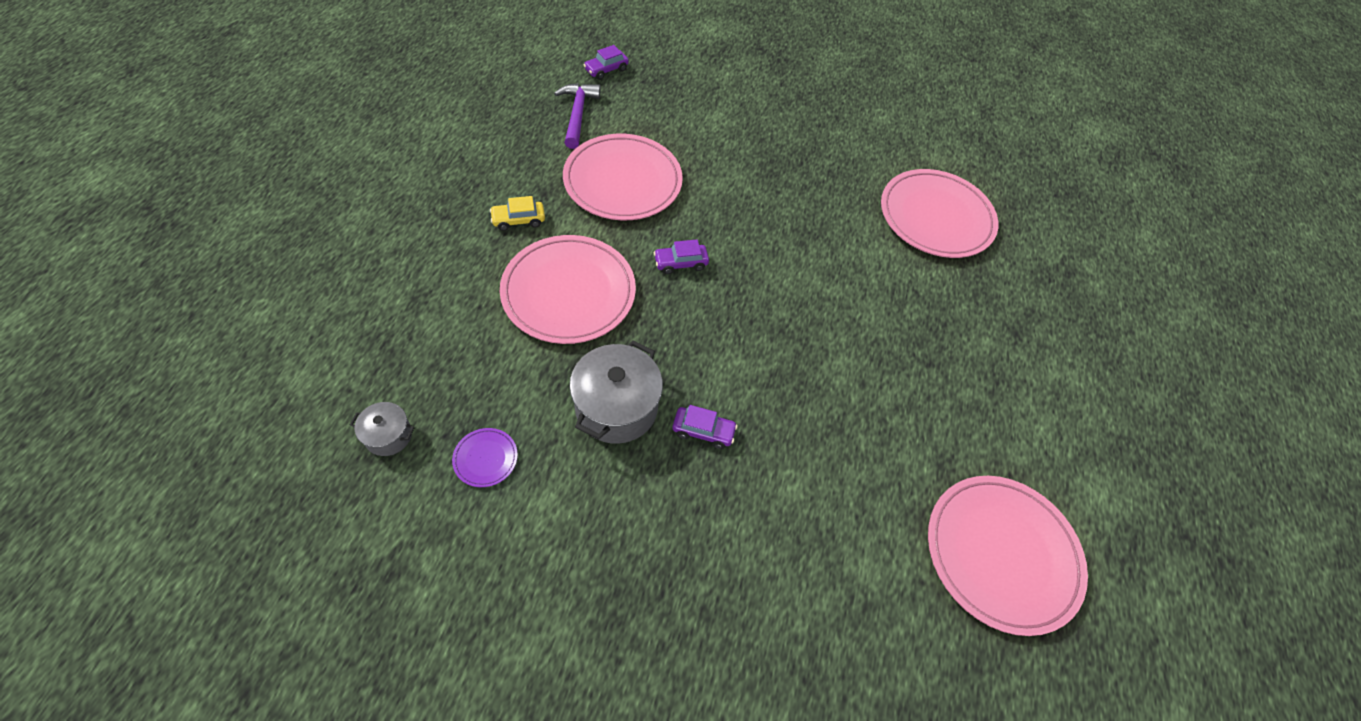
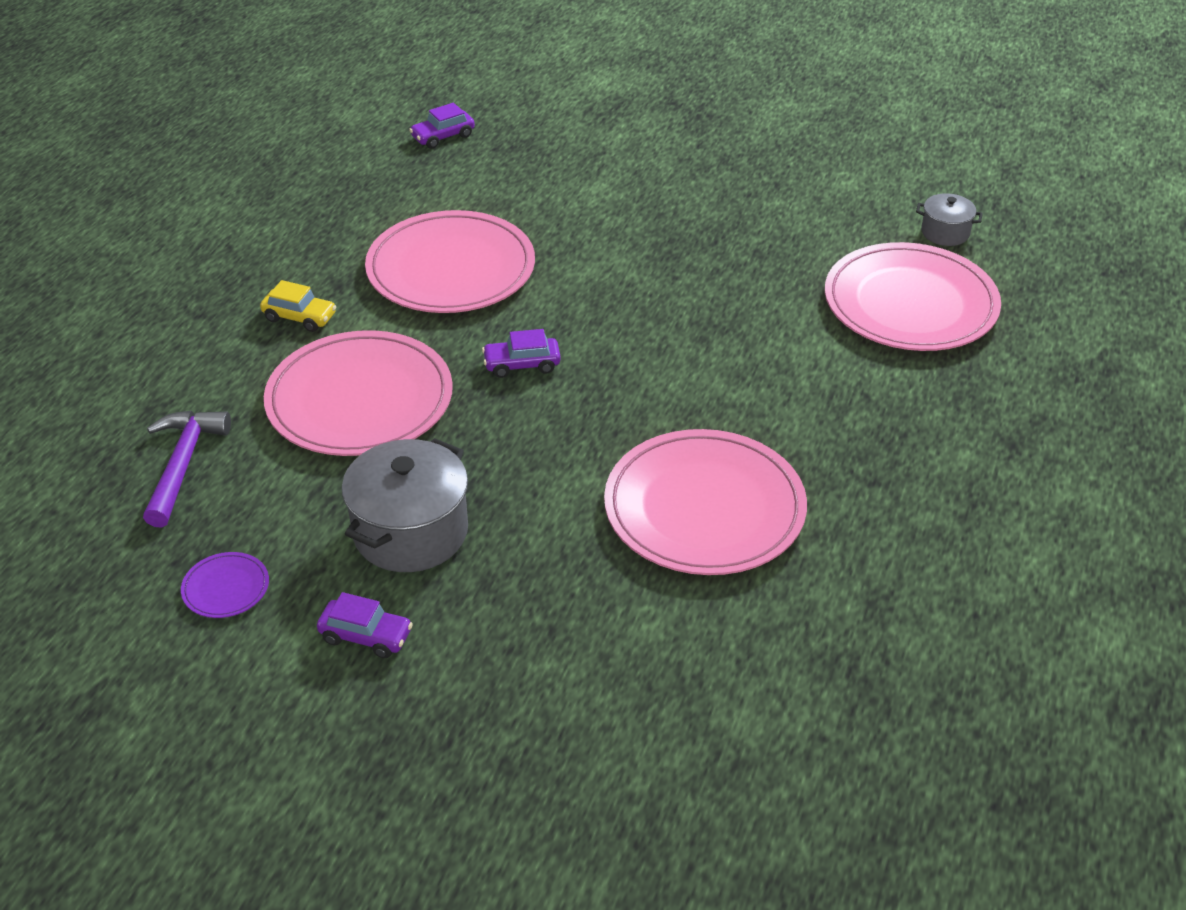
camera: 10 degrees right, 15 degrees down
grey pot [350,402,415,456] -> grey pot moved to [916,193,983,246]
yellow car [490,196,545,231] -> yellow car turned 150 degrees counterclockwise [260,280,336,332]
purple hammer [554,83,600,149] -> purple hammer moved to [143,411,231,527]
purple car [673,405,738,449] -> purple car moved to [317,592,413,658]
pink plate [928,476,1088,636] -> pink plate moved to [604,429,807,575]

